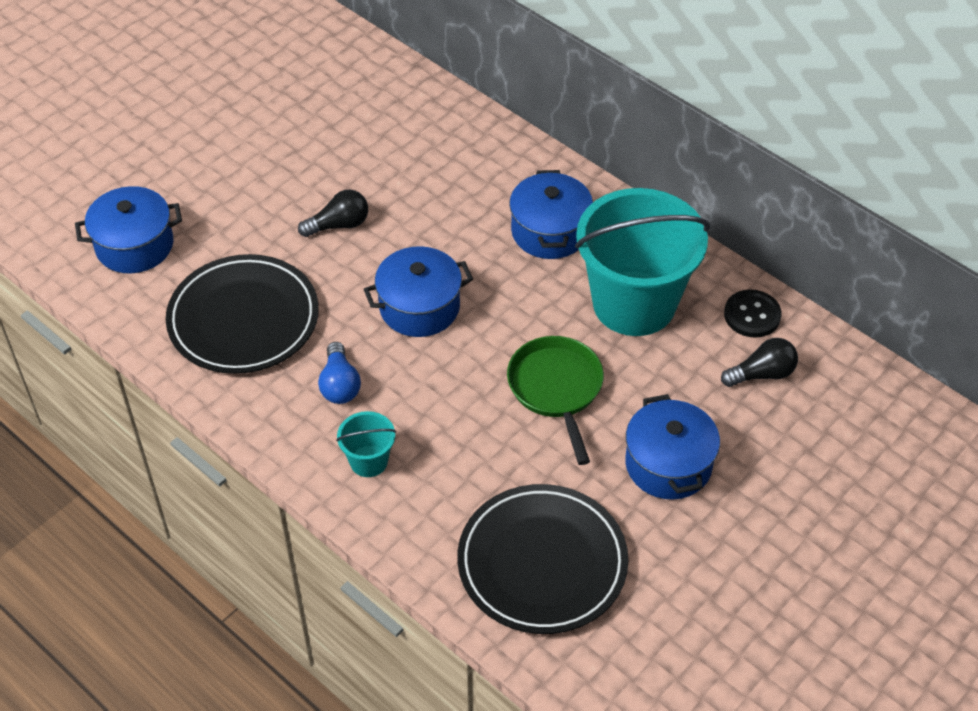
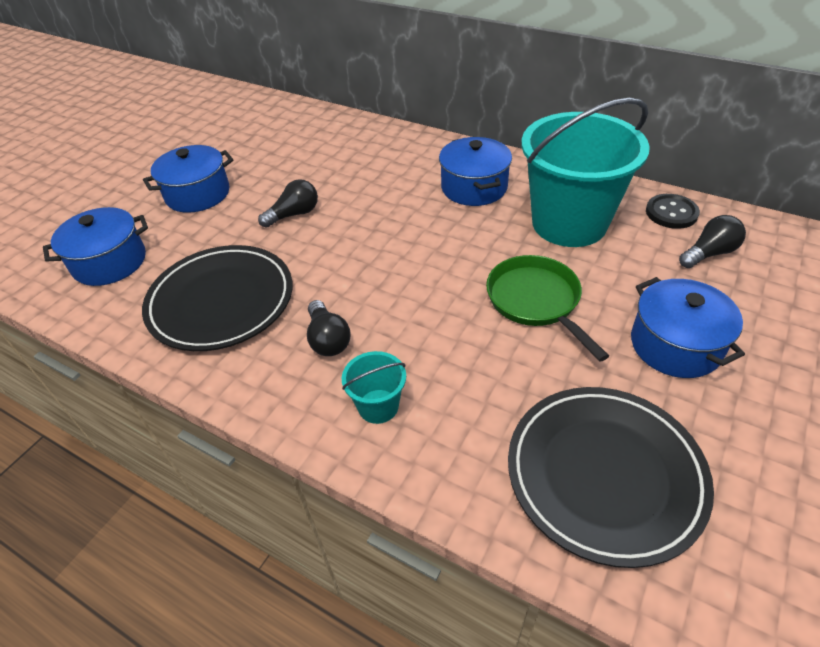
camera: 10 degrees left, 5 degrees down
blue light bulb [318,342,361,404] -> black light bulb [307,300,351,356]
blue pot [364,246,473,337] -> blue pot moved to [143,145,234,213]

